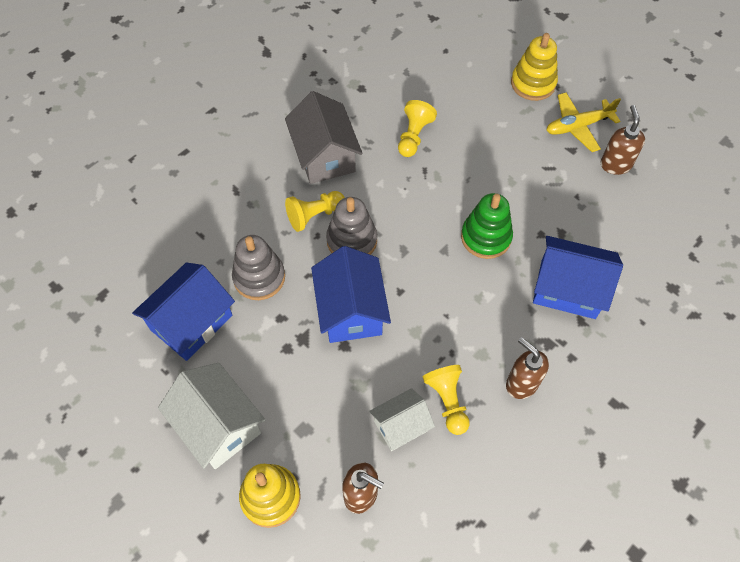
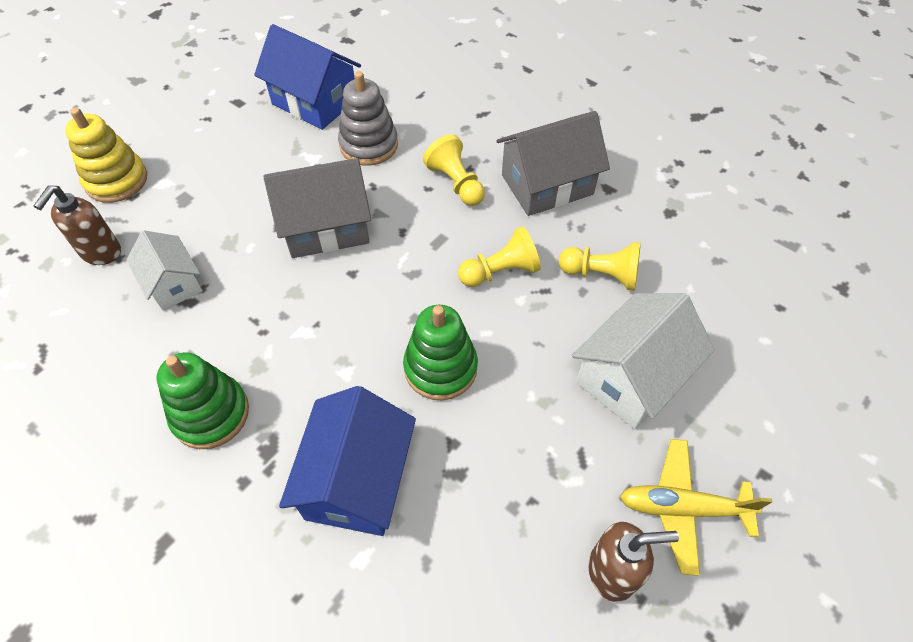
camera: 85 degrees right, 5 degrees down
white house [158,363,265,469] -> white house moved to [572,293,715,429]
blue house [311,246,391,343] -> grey house [263,158,371,258]
grey stacking toy [326,197,377,255] -> none
yellow pawn [423,365,470,435] -> yellow pawn moved to [458,226,541,287]
brown soap dispenser [506,337,549,399] -> green stacking toy [156,352,249,449]
yellow stacking toy [511,33,558,101] -> none
yellow plane [547,93,621,152] -> yellow plane turned 60 degrees counterclockwise [620,439,772,576]

